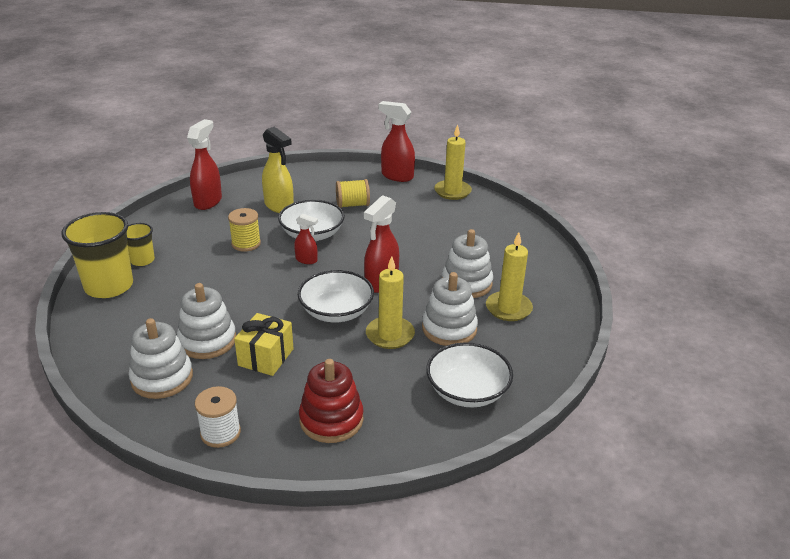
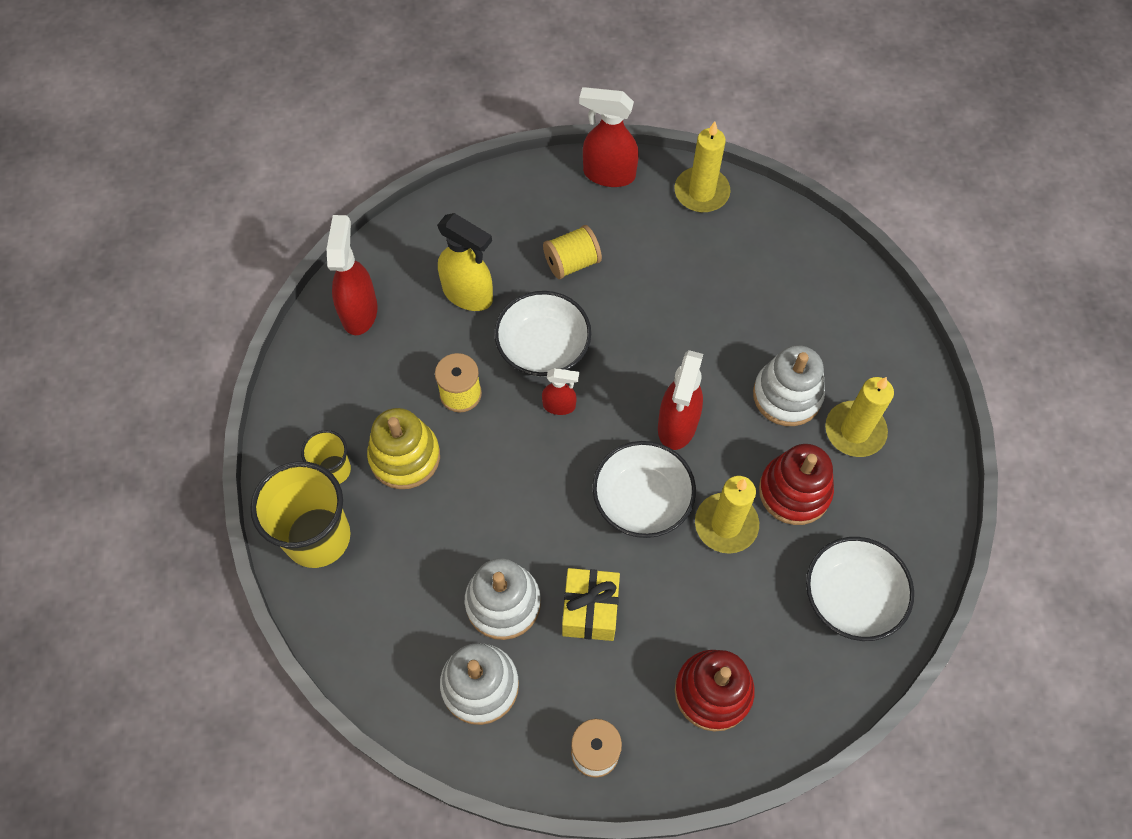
camera: 15 degrees left, 30 degrees up
white stacking toy [422,272,478,346] -> red stacking toy [759,444,834,525]
none -> yellow stacking toy [367,408,440,489]

